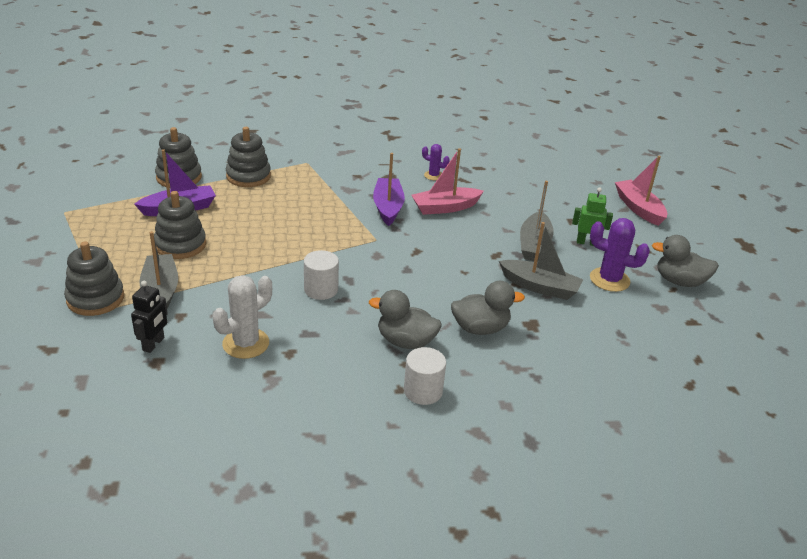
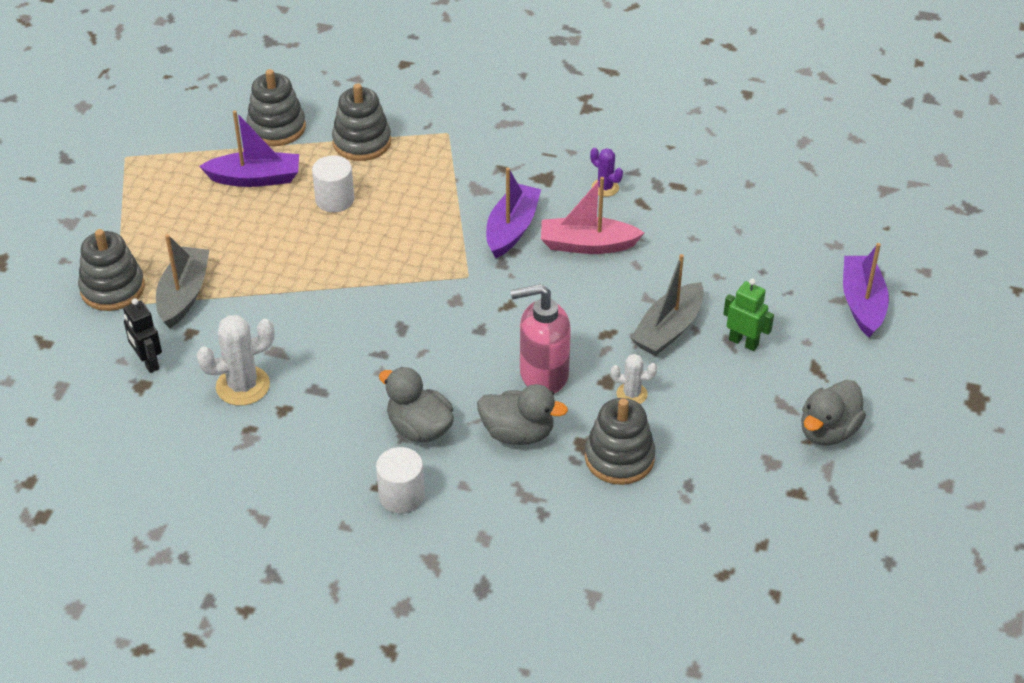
camera: 25 degrees right, 10 degrees up
black robot [131,281,168,353] -> black robot turned 105 degrees clockwise [123,298,162,373]
grey stacking toy [154,191,206,259] -> grey stacking toy moved to [585,398,656,485]
white cylinder [304,250,339,300] -> white cylinder moved to [312,155,354,212]
grey boat [499,222,583,300] -> white cactus [611,354,657,404]
purple cactus [590,218,650,292] -> none
pink boat [615,156,667,226] -> purple boat [843,243,889,338]
grey duck [652,235,719,287] -> grey duck turned 90 degrees counterclockwise [801,380,866,446]
none -> pink soap dispenser [510,284,571,393]

